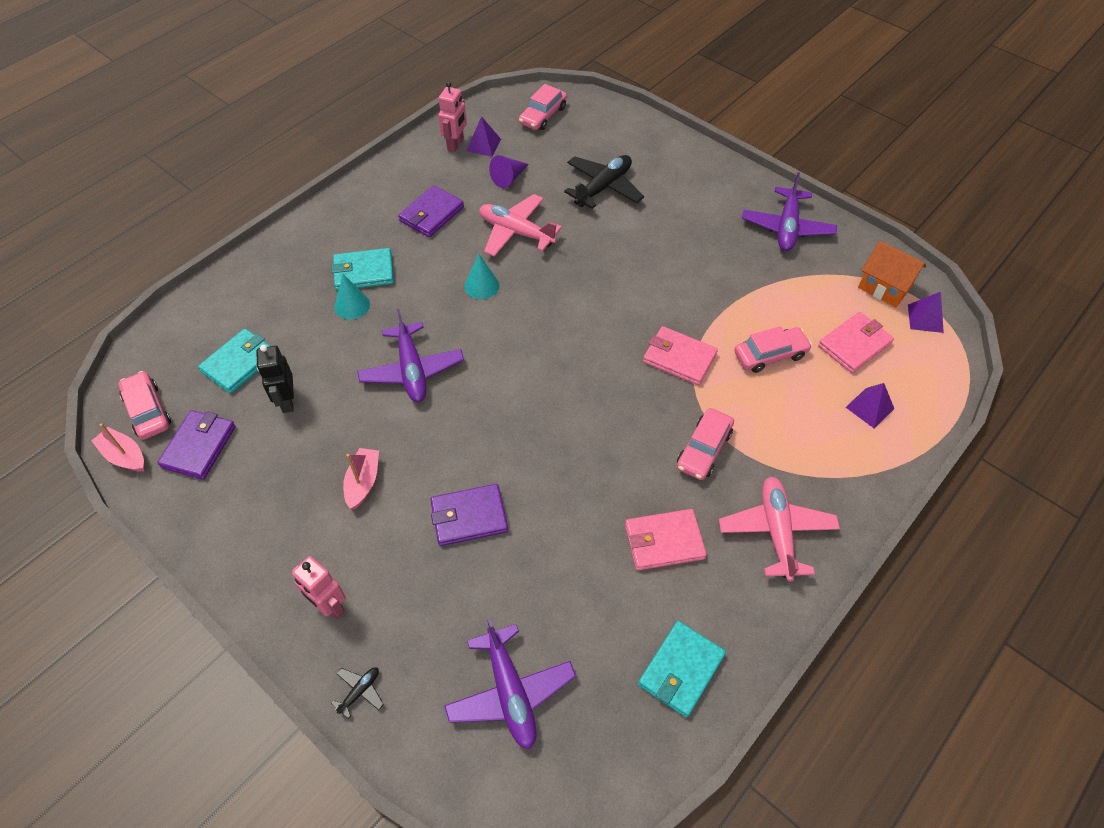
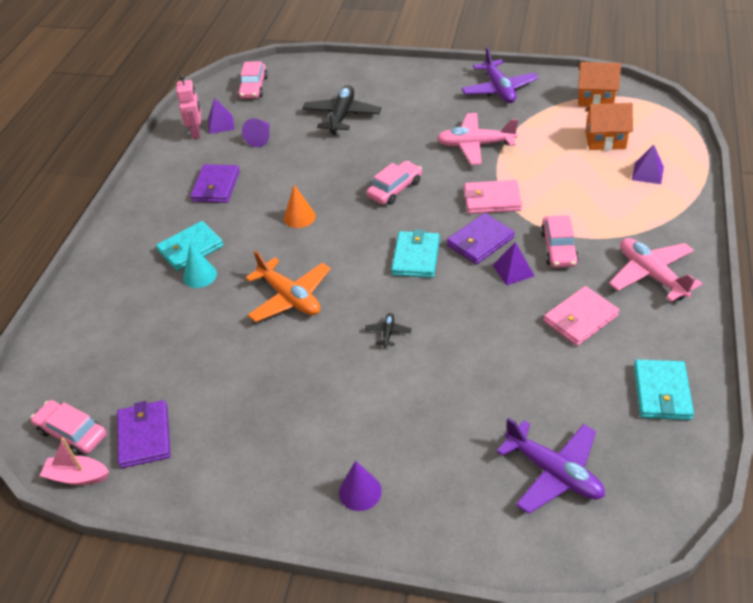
camera: 25 degrees left, 10 degrees down
turquoise wallet [198,328,270,394] -> turquoise wallet moved to [391,229,440,278]
black robot [256,345,294,413] -> none
pink robot [292,556,346,620] -> purple cone [339,461,382,511]
black plane [331,667,384,719] -> black plane moved to [365,313,411,347]
pink boat [343,448,379,509] -> none
purple plane [357,309,464,402] -> orange plane [245,250,331,322]
purple wallet [430,484,508,546] -> purple wallet moved to [447,213,515,264]
turquoise cone [465,254,499,299] -> orange cone [284,185,316,228]
pink plane [479,194,562,257] -> pink plane moved to [437,113,518,165]
pink car [734,326,812,373] -> pink car moved to [366,161,422,205]
pink wallet [818,312,894,373] -> orange house [585,103,633,150]
purple pyramid [908,292,944,333] -> purple pyramid moved to [492,242,534,285]

